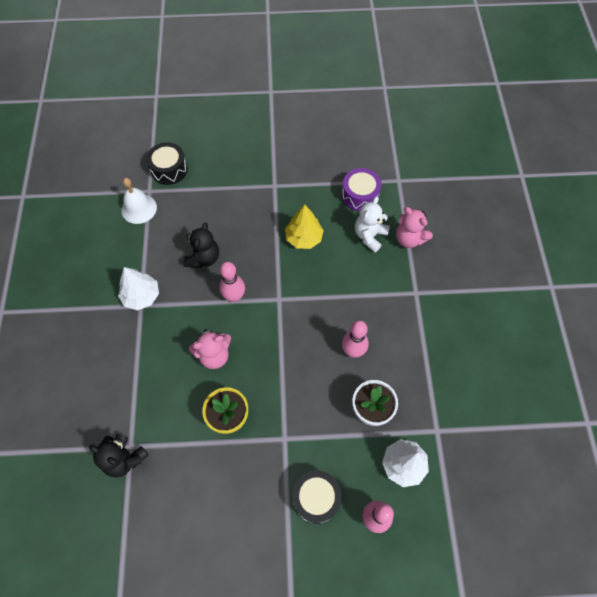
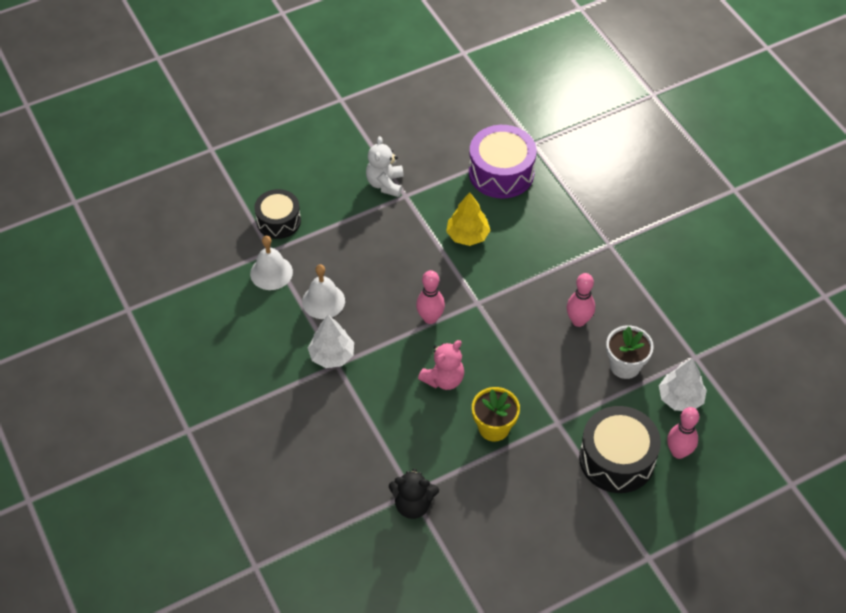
camera: 25 degrees left, 10 degrees down
black teddy bear [184,222,219,268] -> none
black drum [292,471,342,524] -> black drum [579,406,661,493], size x1.53
purple drum [342,168,382,211] -> purple drum [469,125,537,198], size x1.53
white teddy bear [355,196,390,252] -> white teddy bear moved to [366,136,404,197]
pink teddy bear [396,207,433,248] -> none
none -> white bell [302,264,345,319]

